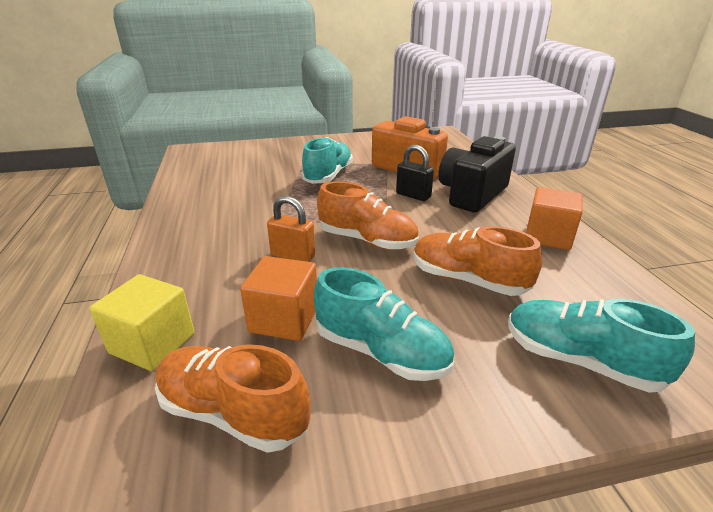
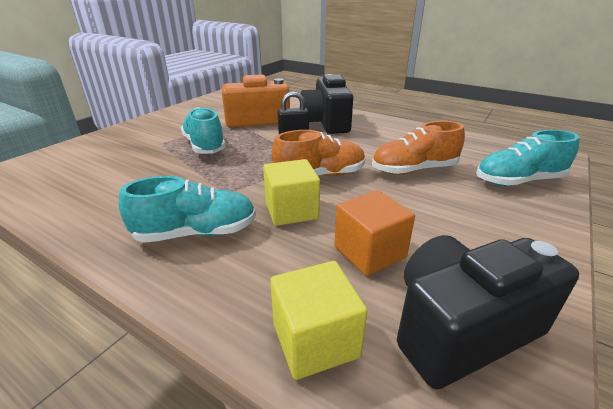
camera: 45 degrees left, 0 degrees up
orange shoe [155,344,311,453] -> black camera [397,235,579,389]
orange padlock [267,196,315,262] -> yellow cube [263,159,320,226]
turquoise shoe [314,267,454,381] -> turquoise shoe moved to [119,176,256,243]
orange cube [526,187,583,250] -> none

